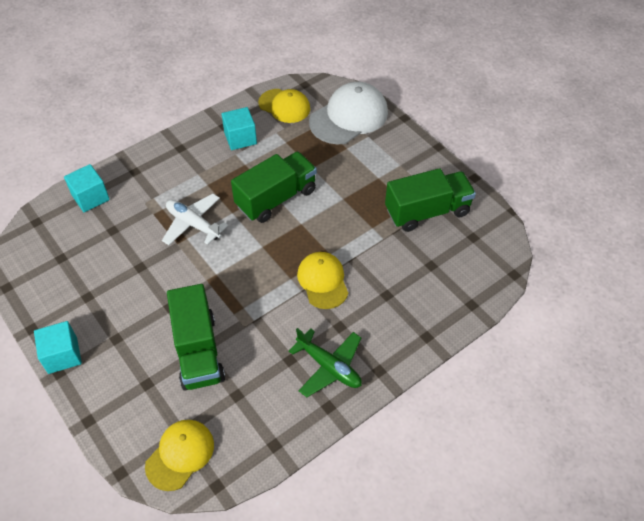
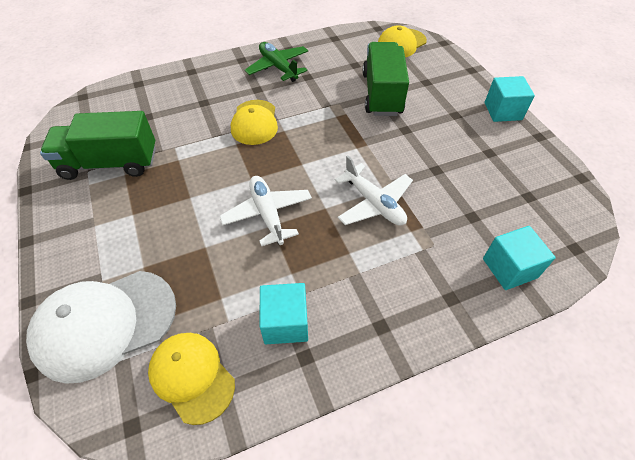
camera: 165 degrees left, 0 degrees up
green truck [231,152,317,223] -> white plane [220,176,312,246]

